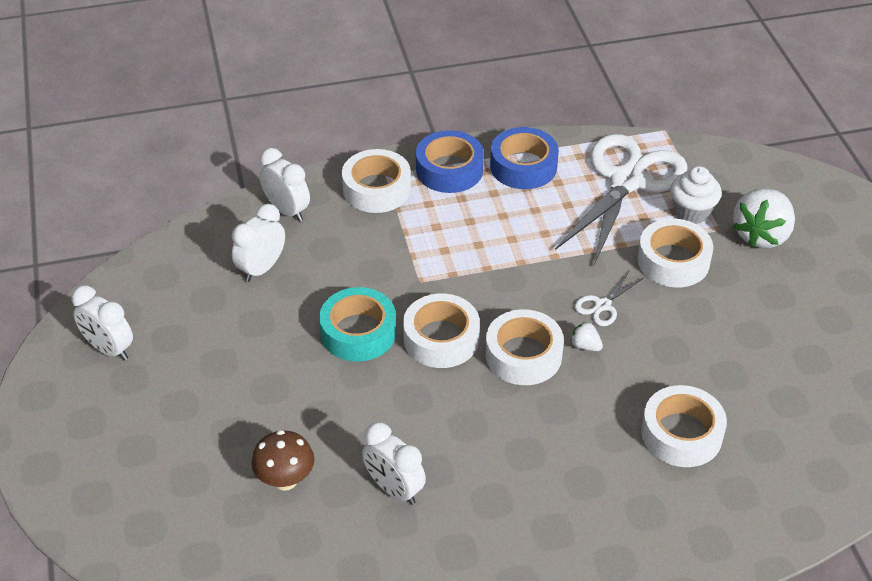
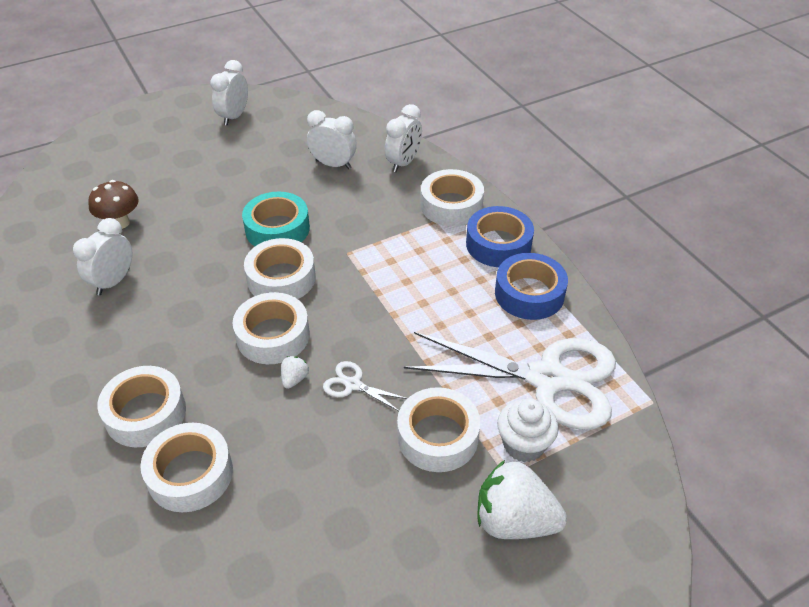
camera: 75 degrees right, 0 degrees up
none -> white tape [97,366,186,447]

